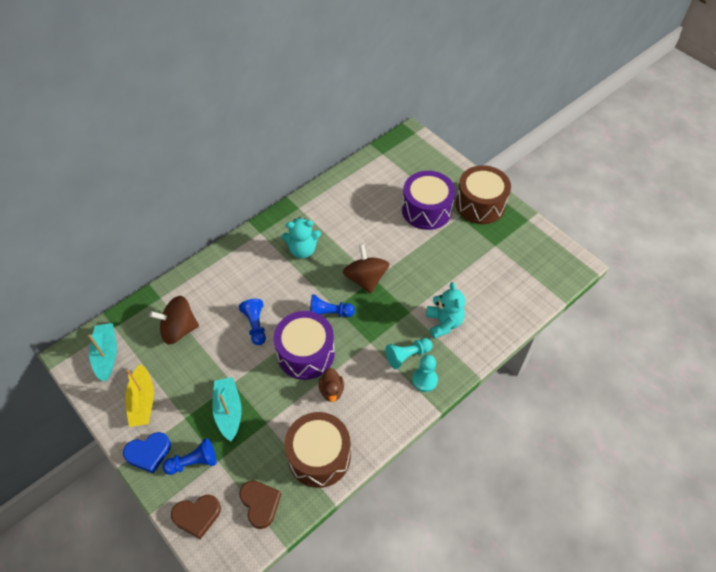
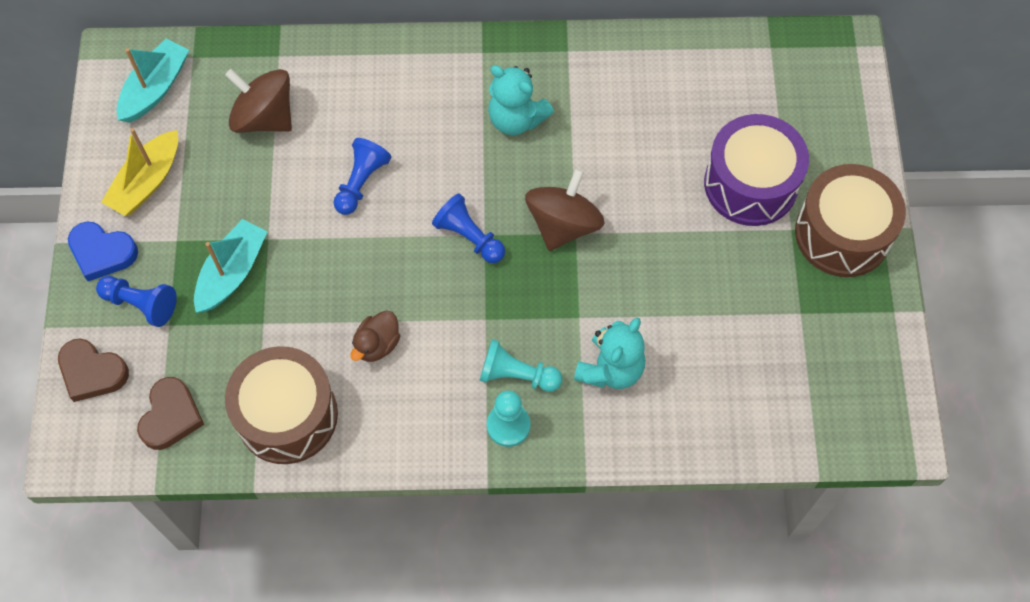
camera: 40 degrees right, 10 degrees up
purple drum [274,311,335,380] -> none

